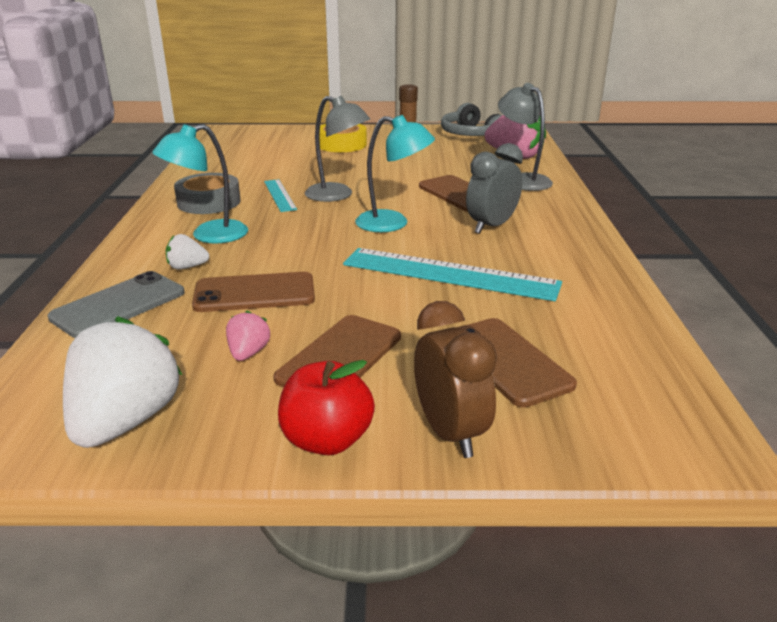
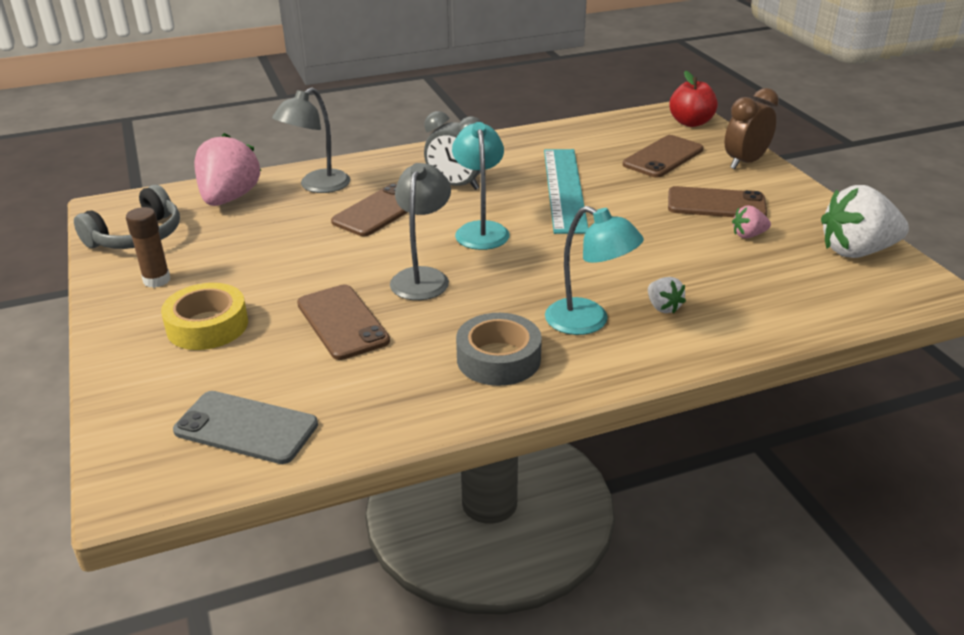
camera: 110 degrees left, 5 degrees up
grey phone [48,271,185,338] -> grey phone moved to [173,391,318,464]
brown phone [192,272,315,312] -> brown phone moved to [297,285,390,360]
turquoise ruler [264,179,297,212] -> none
red apple [278,360,375,455] -> red apple moved to [669,71,718,127]

